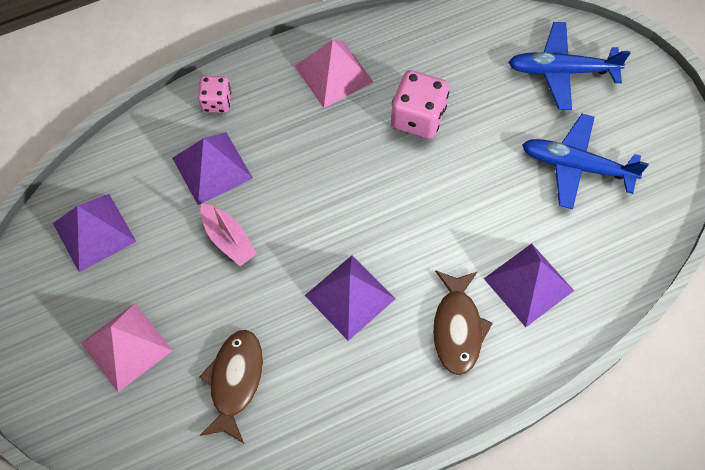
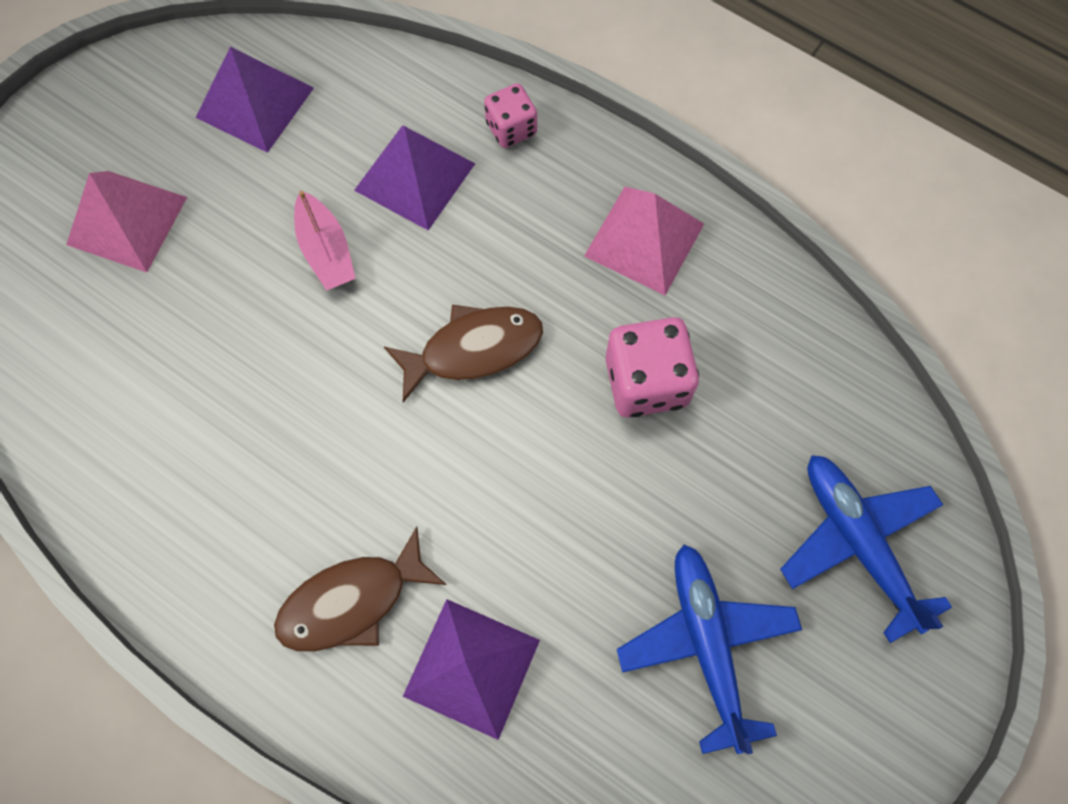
camera: 60 degrees right, 5 degrees up
brown fish [199,330,263,443] -> brown fish moved to [384,305,543,403]
pink boat [200,204,257,266] -> pink boat turned 45 degrees counterclockwise [294,190,356,291]
purple pyramid [305,255,395,341] -> none

